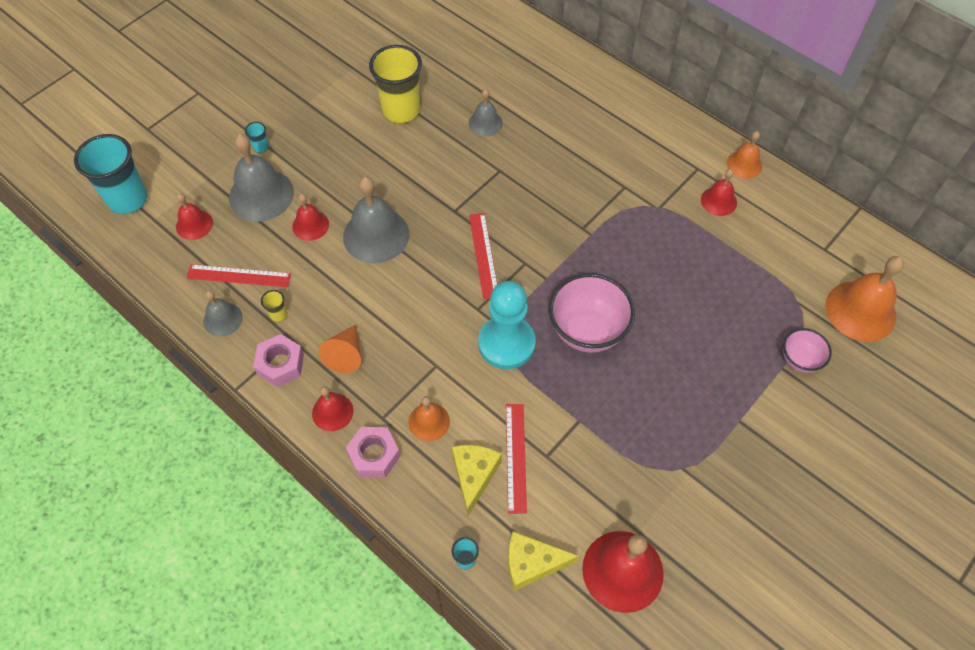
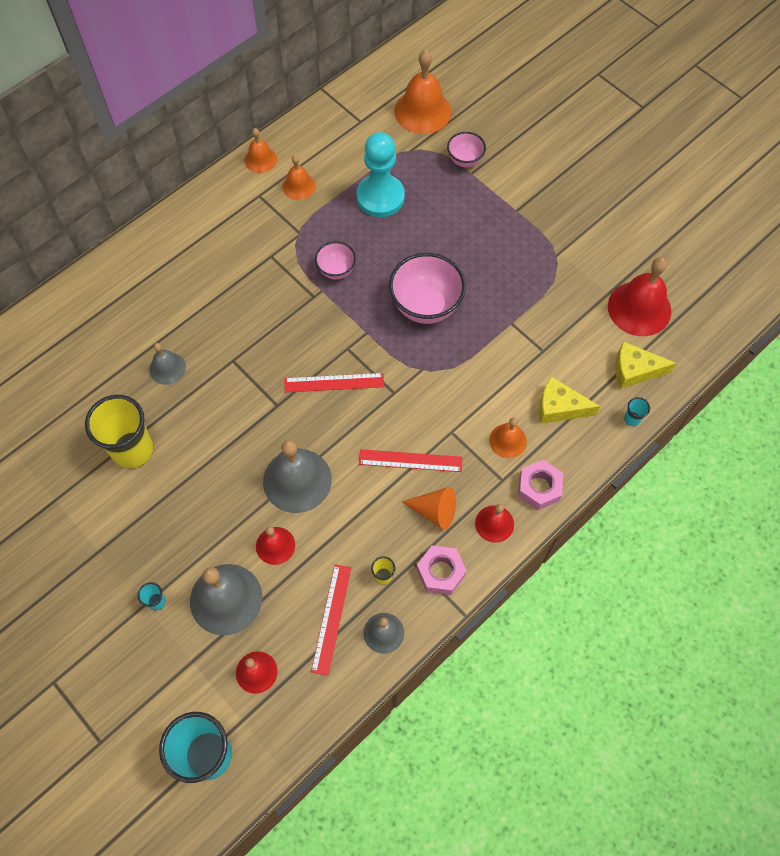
camera: 85 degrees left, 5 degrees up
turquoise pawn [478,281,536,369] -> turquoise pawn moved to [357,132,405,217]
red ruler [506,404,527,514] -> red ruler moved to [359,449,463,472]
yellow cheese [508,531,579,591] -> yellow cheese turned 90 degrees clockwise [615,341,677,389]
red bell [701,169,737,216] -> orange bell [283,155,316,200]
none -> pink bowl [315,241,356,280]

